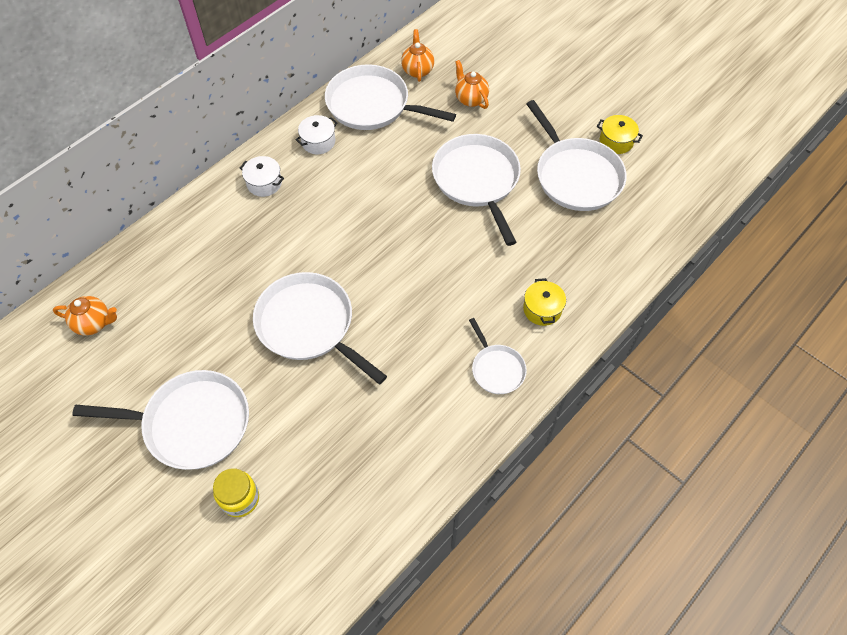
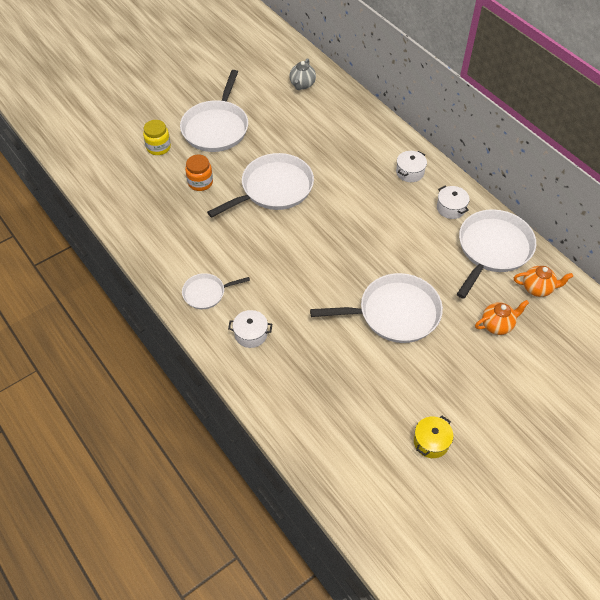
camera: 100 degrees right, 5 degrees down
orange teapot [53,296,117,335] -> grey teapot [289,58,316,90]
yellow pot [523,278,566,326] -> white pot [228,310,272,348]
white pan [527,100,627,211] -> none
none -> orange jar [185,155,213,191]

